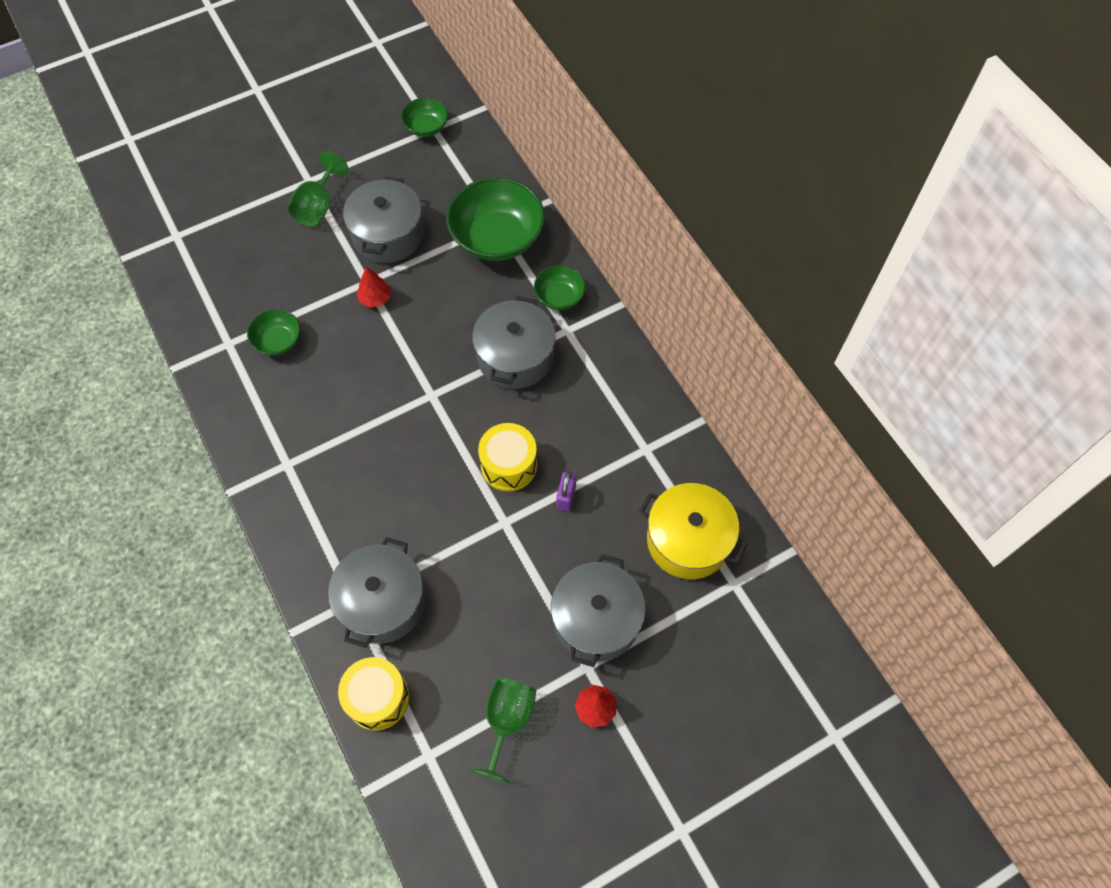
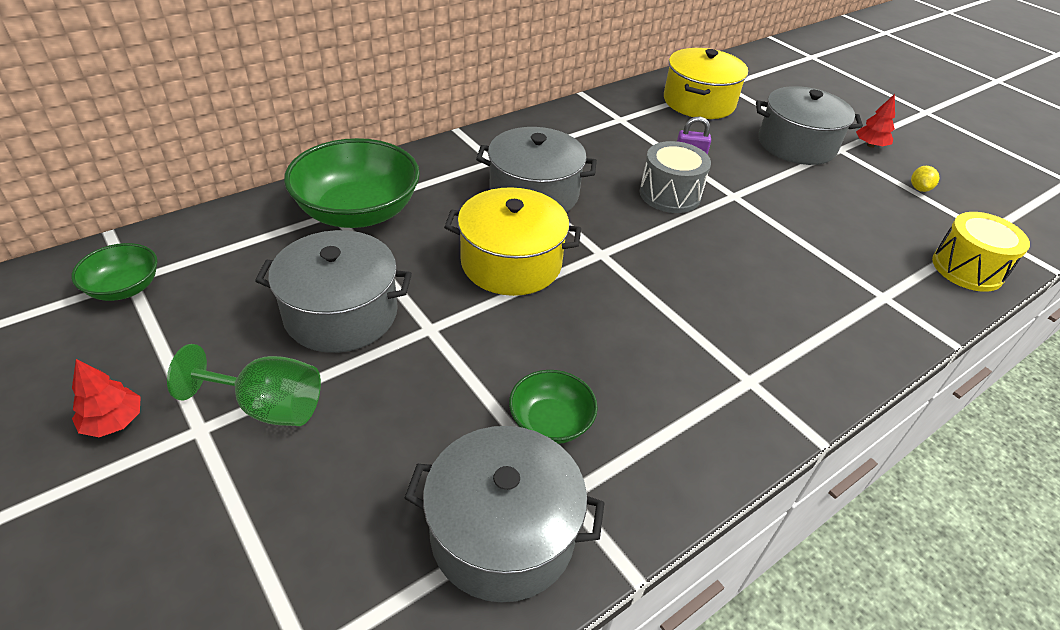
camera: 100 degrees left, 20 degrees down
grey pot [328,537,425,648] -> grey pot moved to [405,426,605,603]
red tree [356,267,391,308] -> red tree moved to [72,359,141,437]
green goblet [469,678,536,783] -> yellow lemon [911,166,939,192]
yellow drum [478,423,537,491] -> grey drum [640,141,711,213]
green bowl [534,265,586,310] -> none
none -> yellow pot [444,187,581,296]

